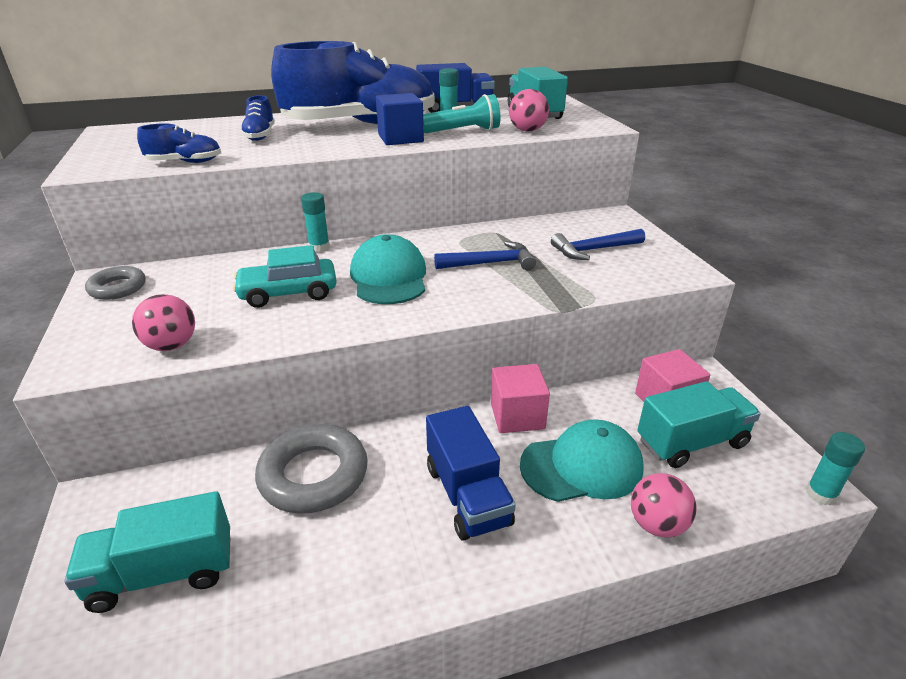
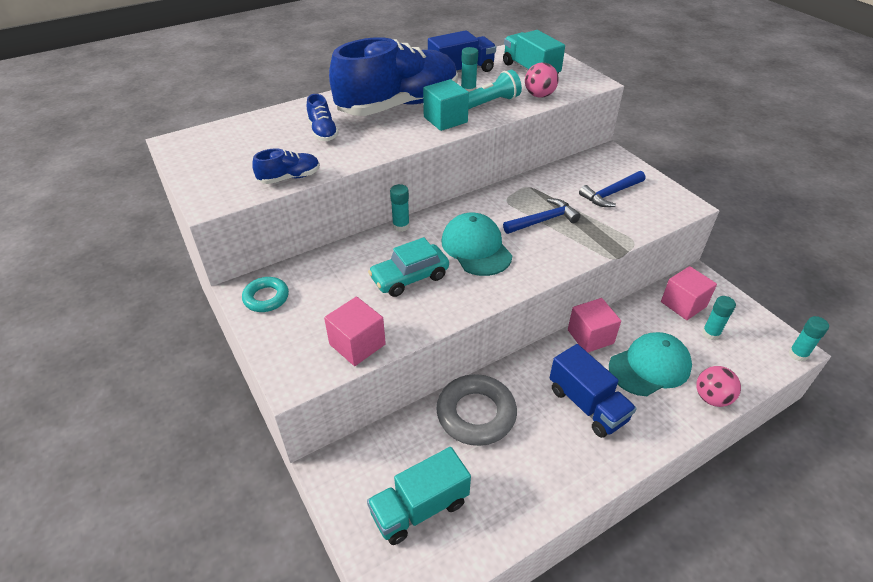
camera: 15 degrees left, 10 degrees up
grey ring [85,266,146,300] -> turquoise ring [242,277,289,312]
pink ball [132,294,195,351] -> pink cube [324,297,386,366]
blue cube [376,93,424,145] -> turquoise cube [423,79,469,131]
turquoise truck [637,381,761,468] -> turquoise glue stick [702,296,736,340]

